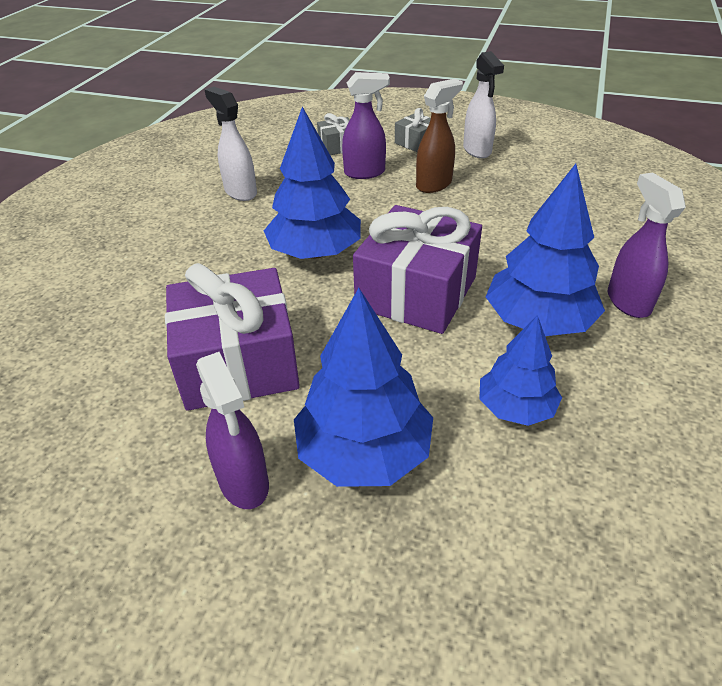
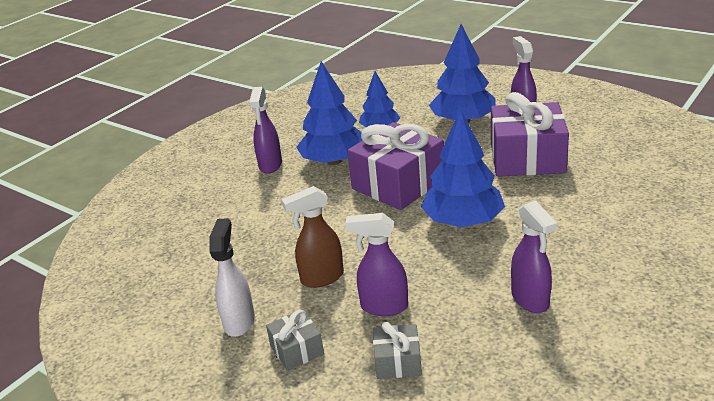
camera: 160 degrees left, 10 degrees down
white spray bottle [204,87,257,201] -> purple spray bottle [511,201,557,313]

